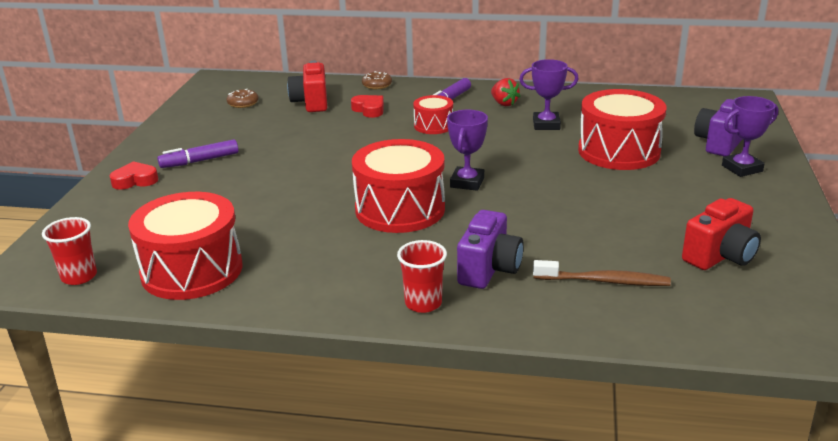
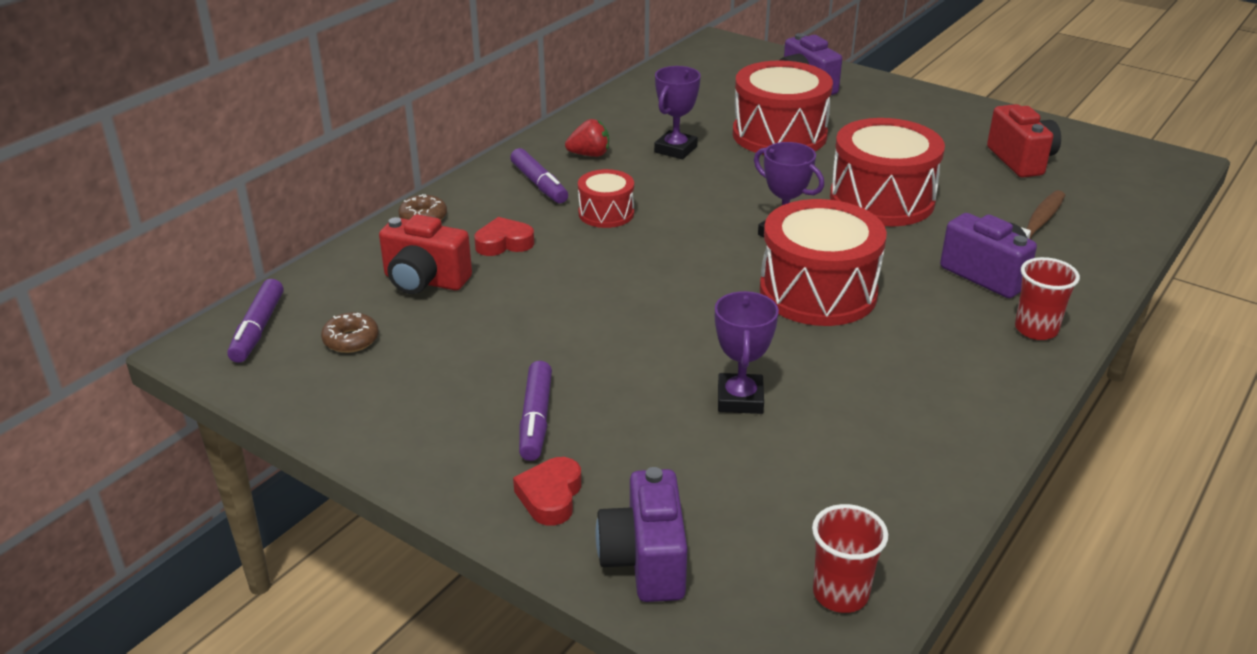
camera: 65 degrees left, 5 degrees up
red drum [128,192,243,300] -> red drum moved to [830,118,945,226]
purple trophy [722,96,778,177] -> purple trophy moved to [715,291,779,414]
none -> purple marker [227,279,283,363]
none -> purple camera [595,467,687,602]

